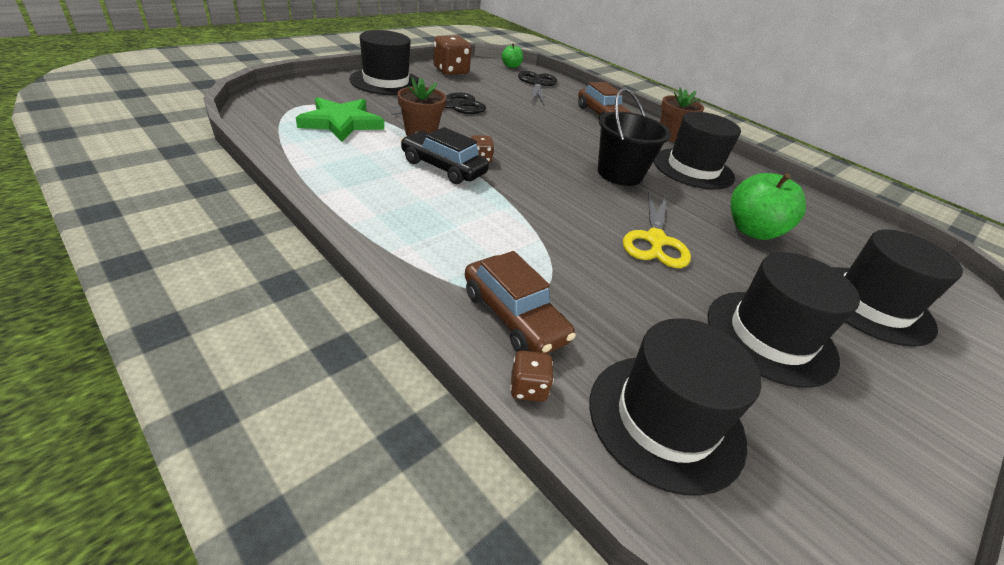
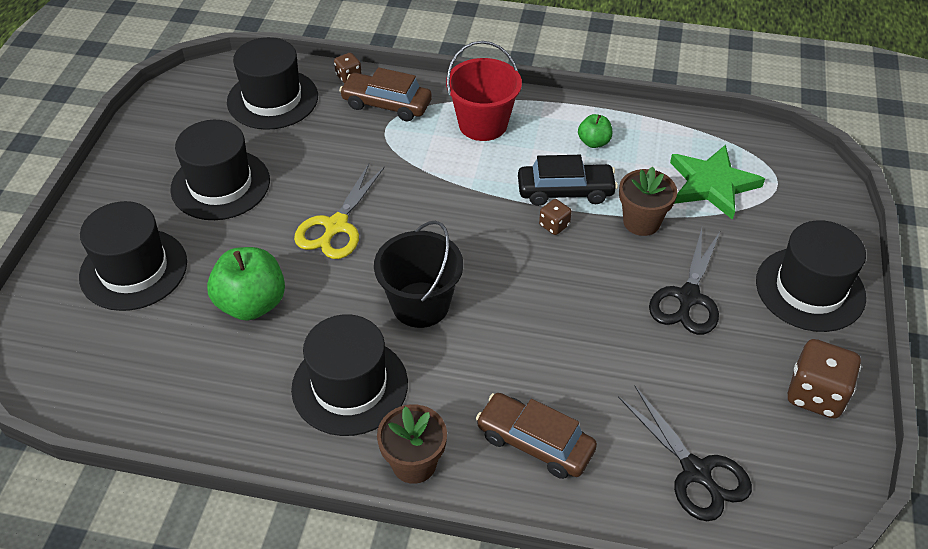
camera: 150 degrees right, 10 degrees up
green apple [502,43,523,68] -> green apple moved to [578,114,612,148]
yellow scissors [623,193,691,268] -> yellow scissors turned 135 degrees counterclockwise [294,164,385,259]
none -> red bucket [446,41,522,141]

